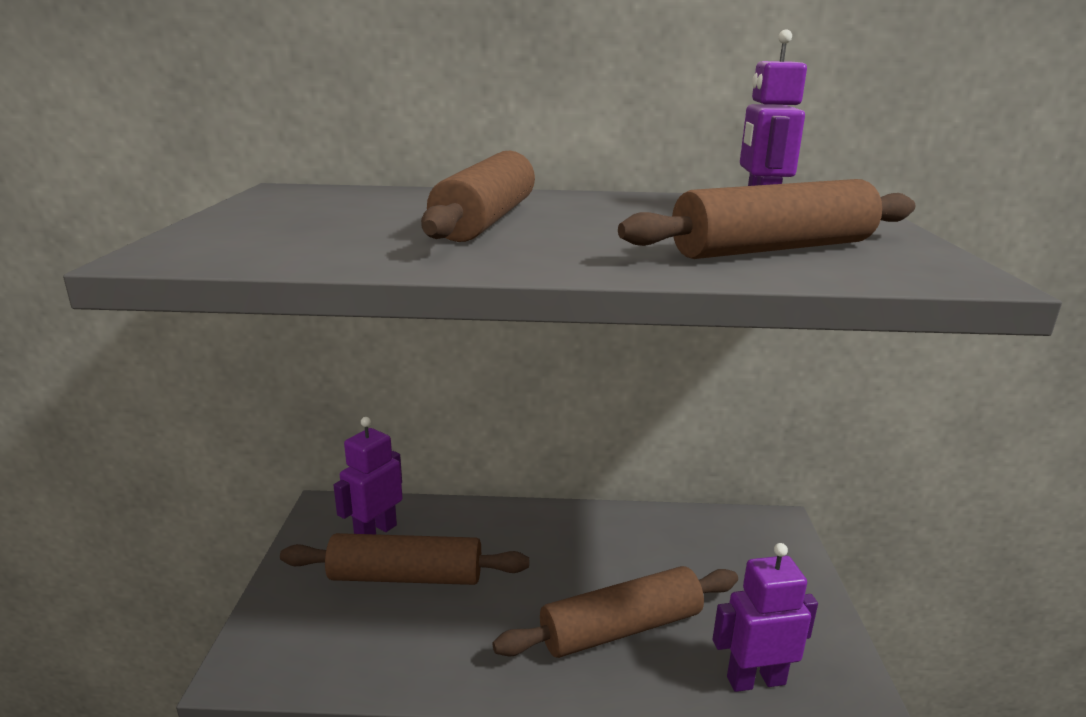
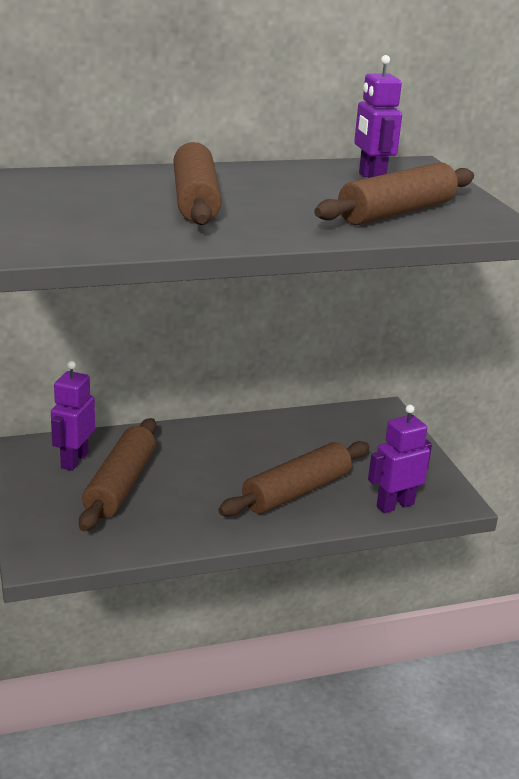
camera: 20 degrees left, 5 degrees up
brown rolling pin [280,533,529,585] -> brown rolling pin turned 60 degrees counterclockwise [79,418,156,532]

